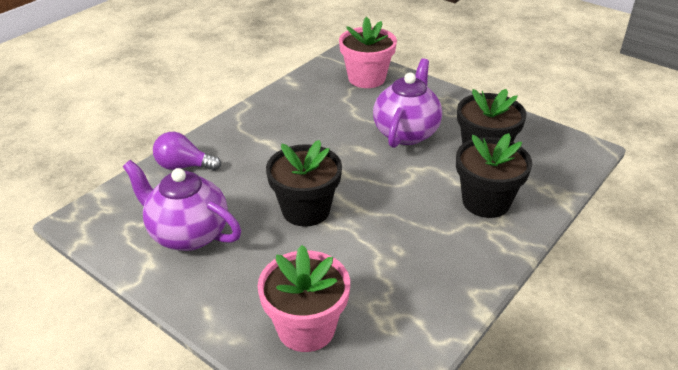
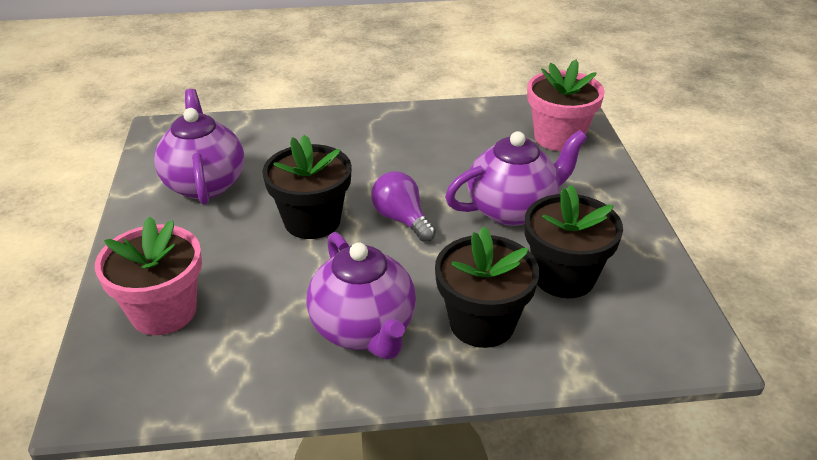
camera: 45 degrees right, 0 degrees up
purple light bulb [153,132,221,171] -> purple light bulb moved to [371,171,436,242]
none -> purple teapot [307,232,416,360]

